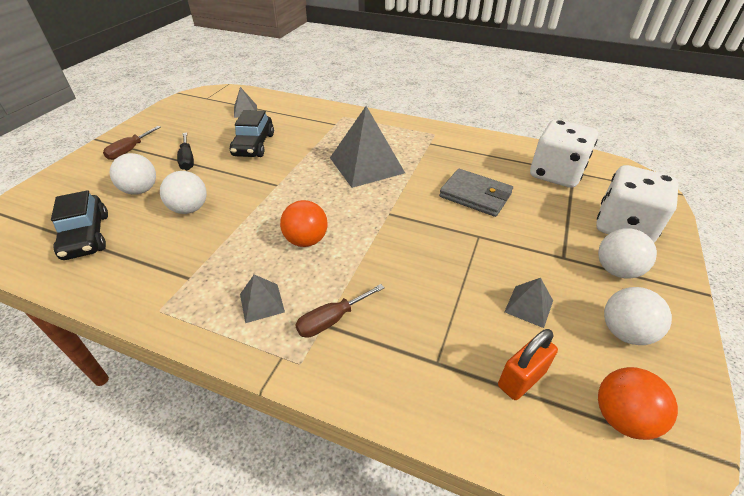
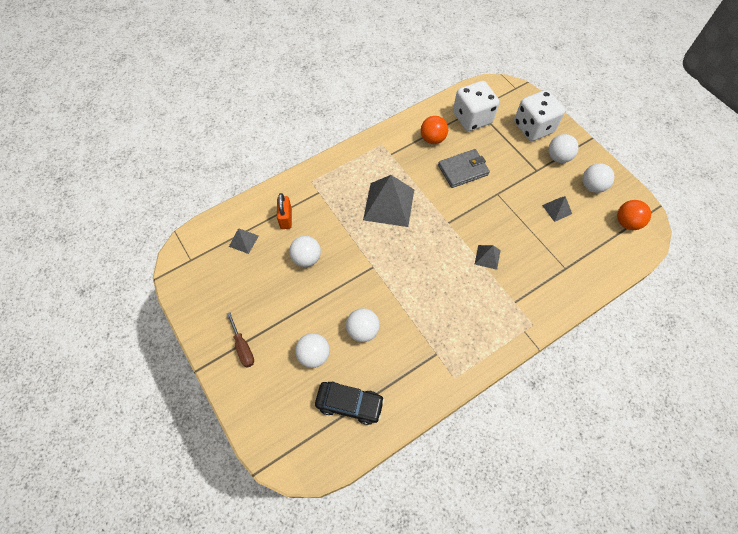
camera: 55 degrees left, 20 degrees up
black screwdriver [177,133,194,170] -> none
black car [230,110,274,157] -> white ball [289,236,321,267]
grey pyramid [240,275,285,323] -> grey pyramid moved to [475,245,501,270]
orange ball [280,200,328,247] -> orange ball moved to [421,116,448,144]
brown screwdriver [295,284,385,338] -> none
orange padlock [498,329,558,400] -> orange padlock moved to [277,193,292,229]

